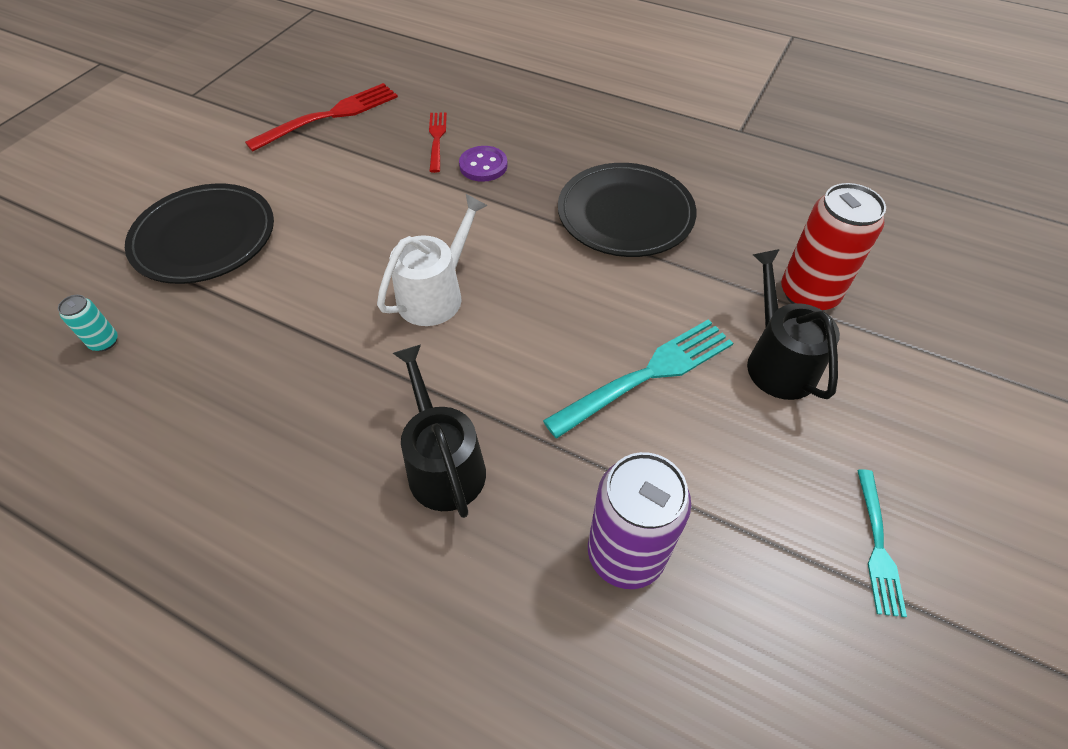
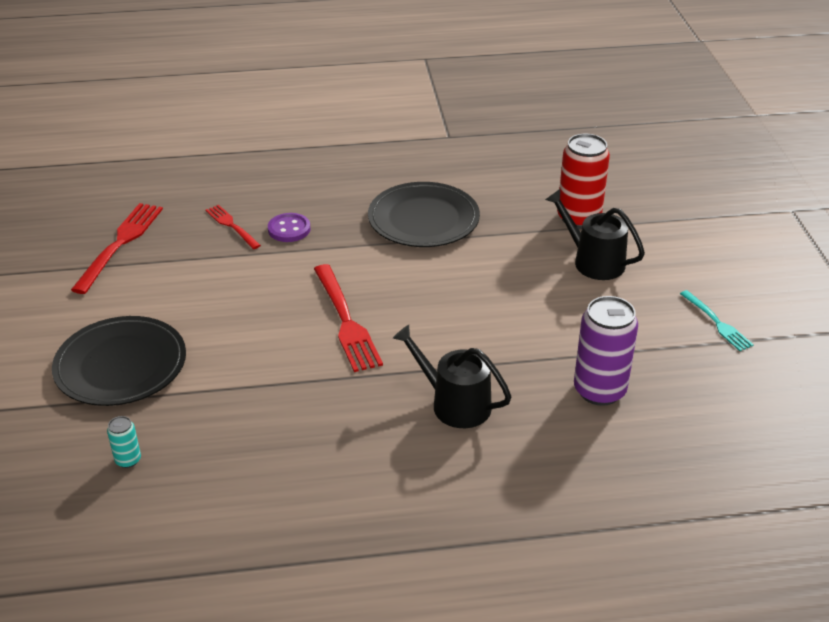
camera: 35 degrees left, 15 degrees down
white watering can [377,194,488,326] -> red fork [314,264,383,372]
turquoise fork [543,319,733,439] -> none

